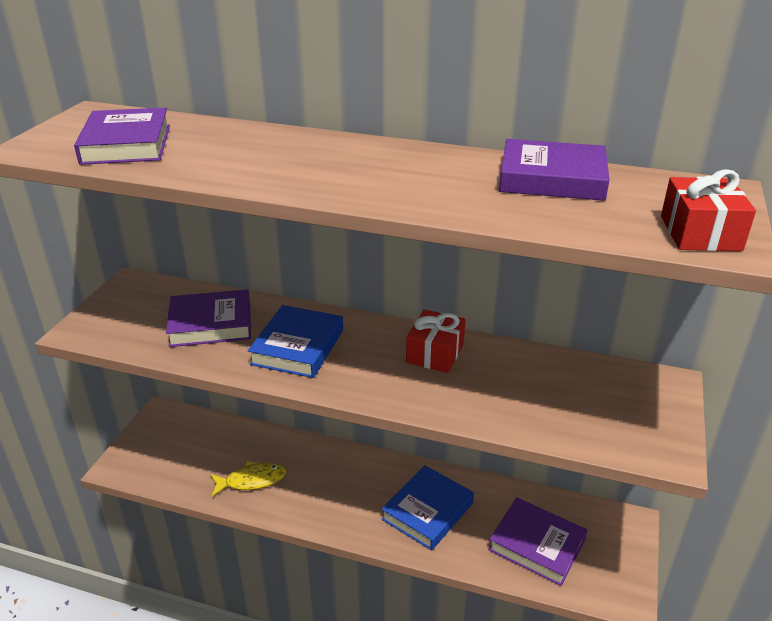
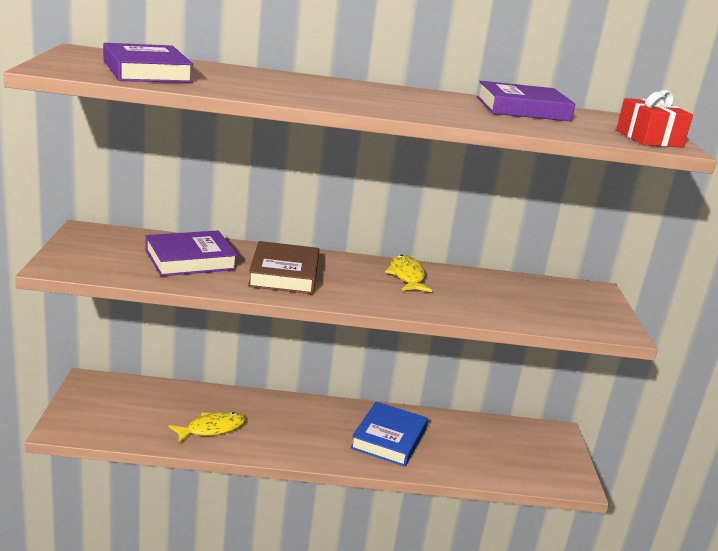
camera: 20 degrees left, 10 degrees down
blue book [248,305,343,378] -> brown book [248,241,319,294]
red gift [406,309,465,373] -> yellow fish [385,255,432,292]
purple book [488,498,587,586] -> none

